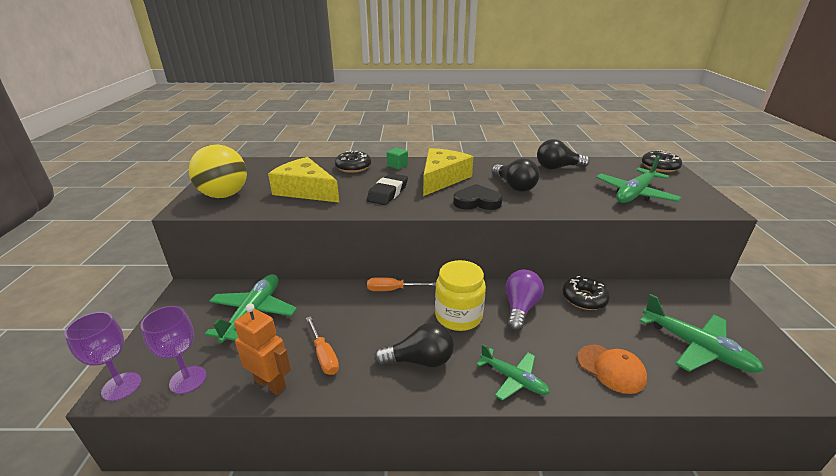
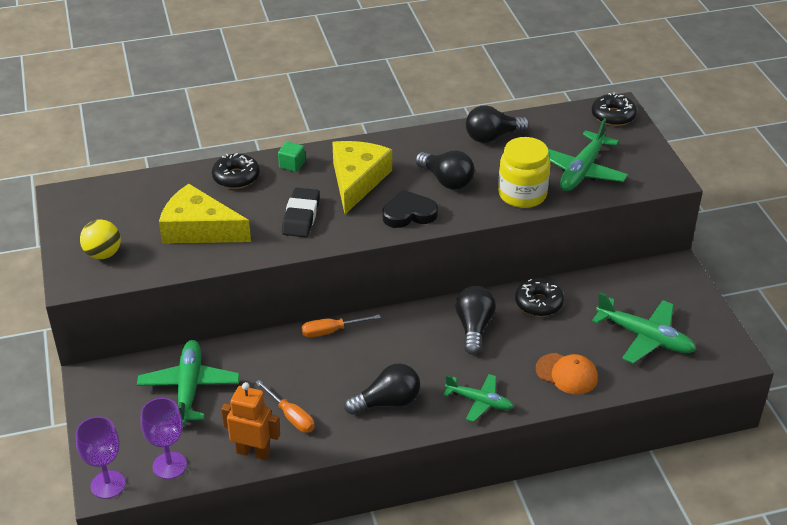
camera: 15 degrees left, 10 degrees up
yellow ball [189,144,247,198] -> yellow ball [80,220,121,259], size x0.62
yellow jar [435,260,486,331] -> yellow jar moved to [498,137,551,208]
purple light bulb [505,270,544,331] -> black light bulb [455,286,496,355]

